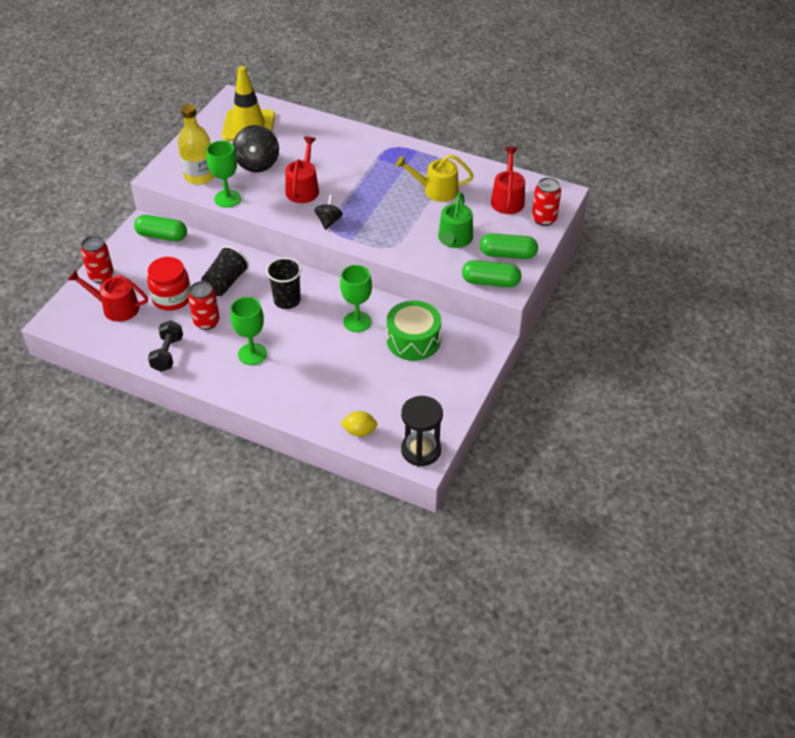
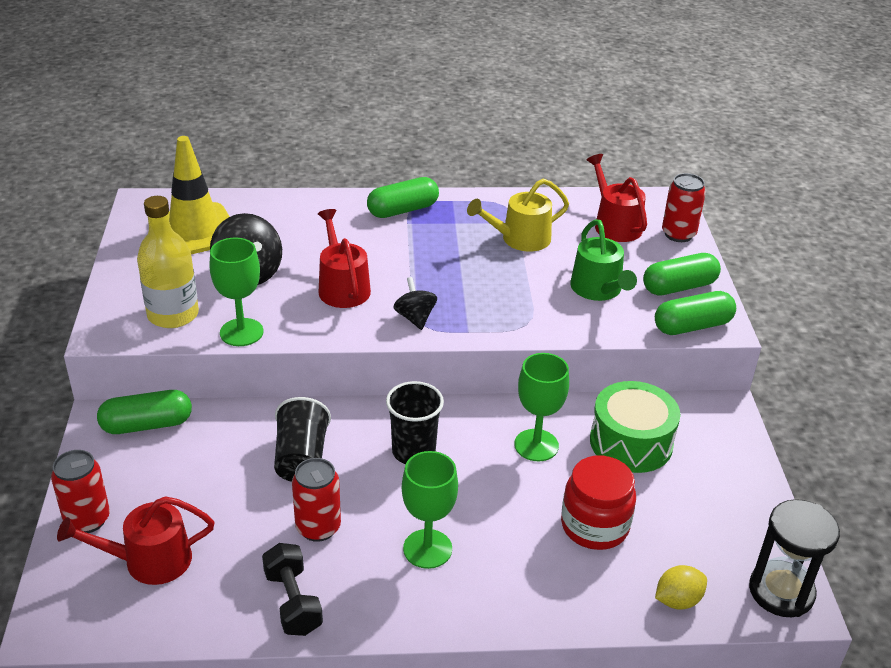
camera: 30 degrees left, 10 degrees down
red jar [147,257,191,311] -> red jar moved to [561,456,636,550]
none -> green capsule [367,177,439,218]

